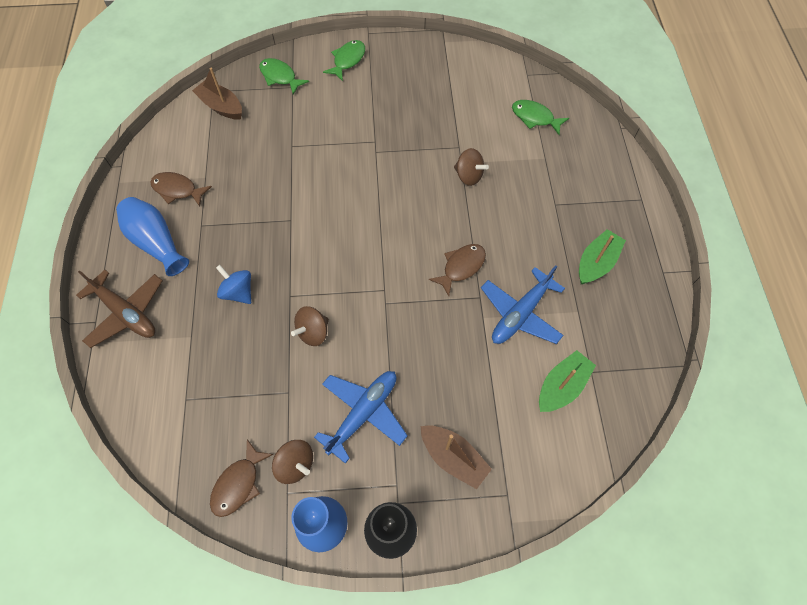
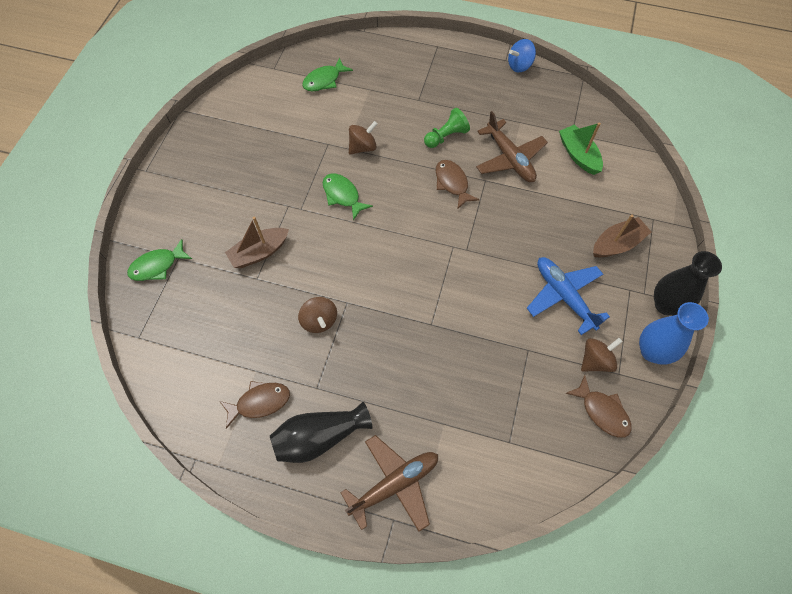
camera: 70 degrees left, 0 degrees up
blue vase [116,197,189,276] -> black vase [270,402,372,463]
brown fish [150,172,212,207] -> brown fish turned 150 degrees counterclockwise [219,381,290,429]
brown boat [192,68,242,120] -> brown boat moved to [225,216,289,268]
blue spinning top [216,265,251,304] -> blue spinning top moved to [508,39,536,72]
brown spinning top [291,306,329,346] -> brown spinning top moved to [298,297,337,333]
green fish [323,40,365,81] -> green fish moved to [322,174,373,220]
blue plane [481,265,565,344] -> brown plane [476,111,548,182]
green boat [579,229,626,284] -> none
none -> green pawn [424,108,470,148]

